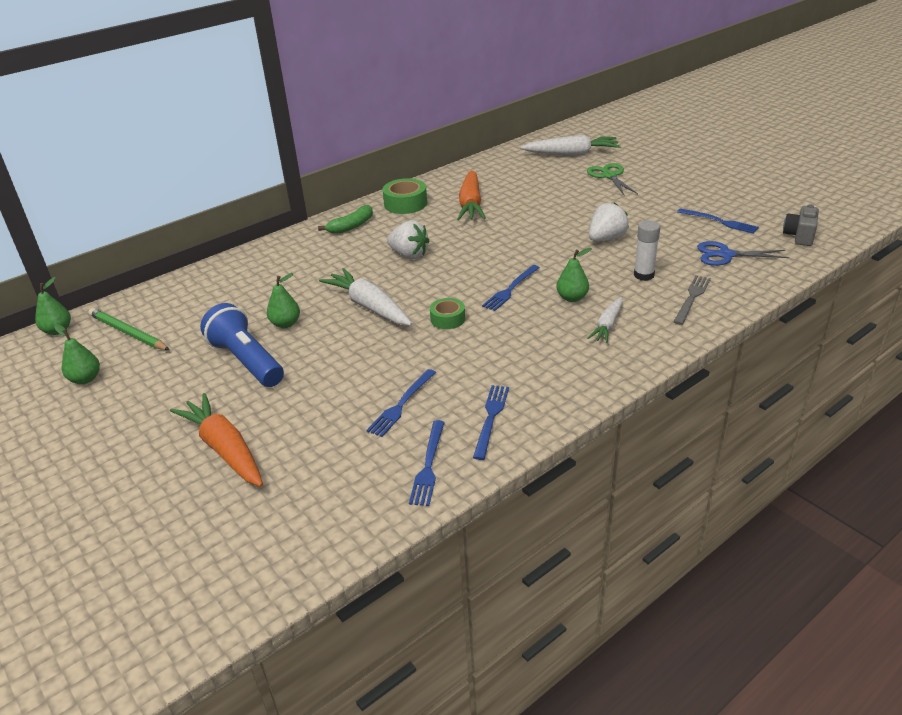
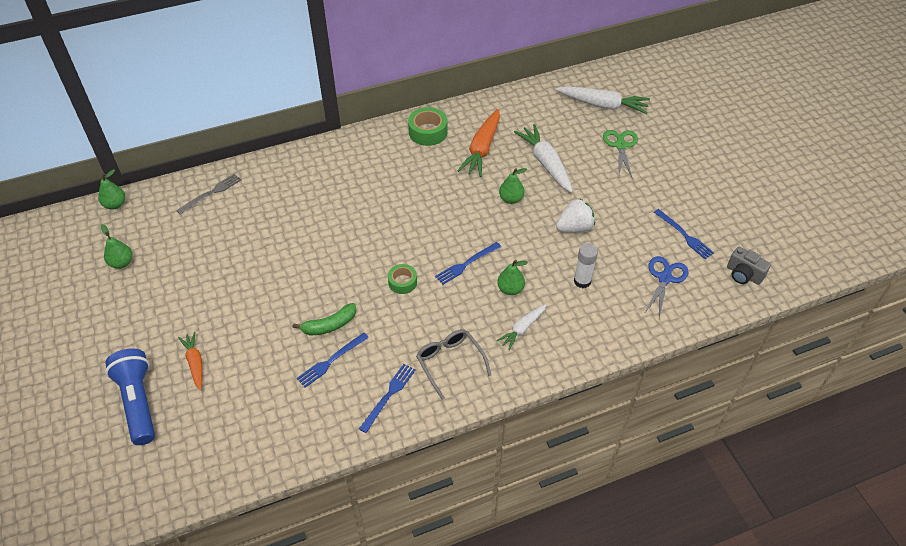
camera: 15 degrees right, 15 degrees up
green pencil [88,308,170,350] -> none
orange carrot [170,393,263,487] -> orange carrot [178,332,202,390], size x0.58
blue flashlight [200,303,284,387] -> blue flashlight moved to [105,349,155,445]
green pear [267,273,300,328] -> green pear moved to [499,168,527,204]
green banana [318,205,373,234] -> green banana moved to [293,303,356,336]
white carrot [319,268,412,326] -> white carrot moved to [514,124,573,193]
white strawberry [387,220,429,259] -> none
blue fork [409,420,445,506] -> none
grey fork [674,275,711,325] -> grey fork moved to [176,174,241,214]
blue scissors [697,241,789,266] -> blue scissors turned 90 degrees clockwise [644,256,689,318]
grey camera [783,205,819,246] -> grey camera turned 90 degrees counterclockwise [727,247,771,285]
none -> grey glasses [416,329,491,400]

